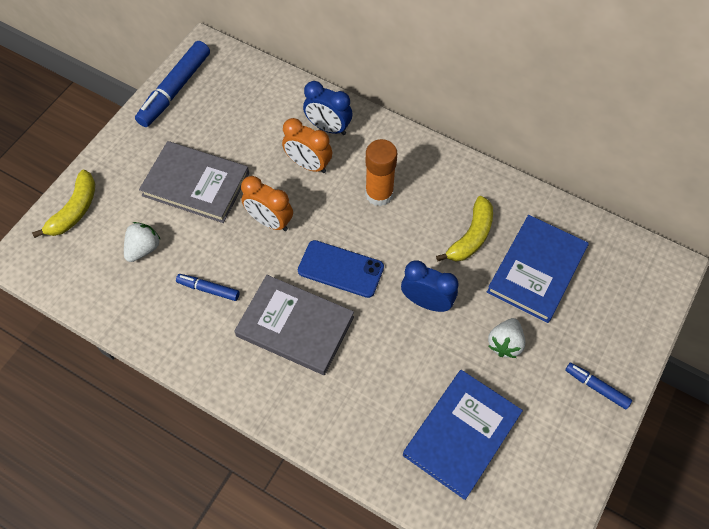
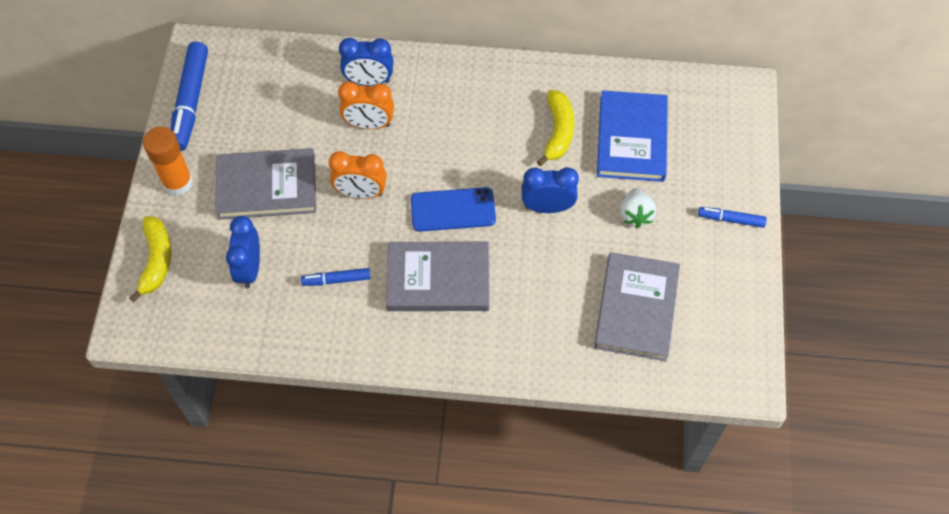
camera: 25 degrees left, 0 degrees up
white strawberry [124,222,161,262] -> blue clock [226,216,260,288]
orange glue stick [365,139,397,206] -> orange glue stick moved to [143,127,193,196]
blue book [403,370,523,500] -> grey book [594,252,680,361]

